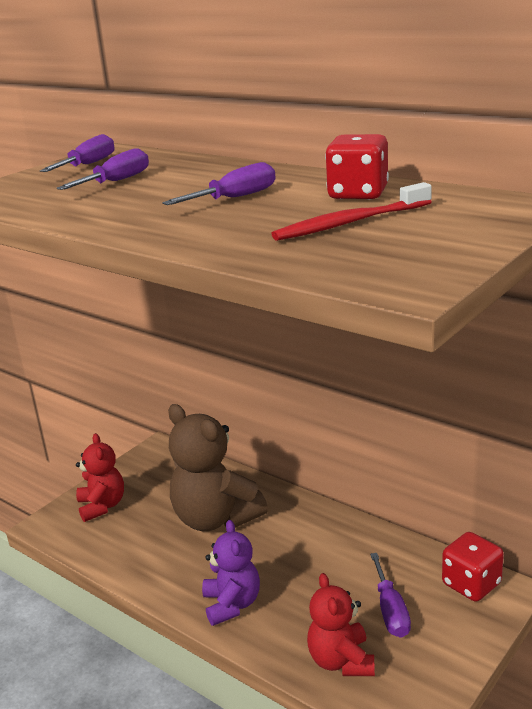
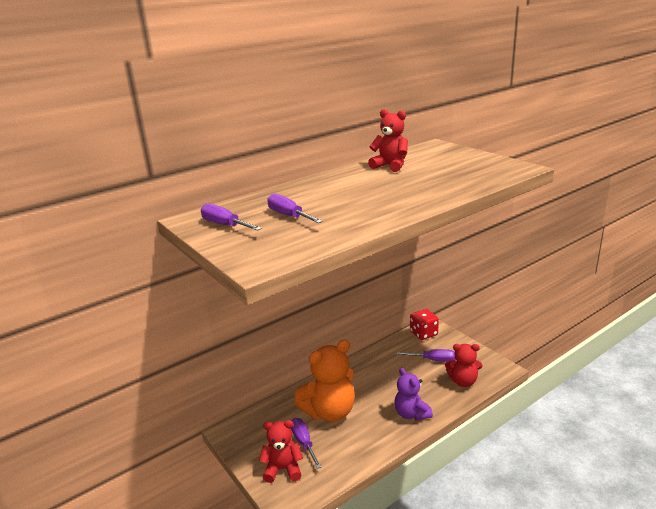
camera: 75 degrees left, 0 degrees up
purple screwdriver [162,162,276,205] -> purple screwdriver moved to [291,418,322,469]
brown teddy bear [168,404,268,531] -> orange teddy bear [295,339,355,422]
purple teddy bear [202,520,260,626] -> purple teddy bear turned 120 degrees counterclockwise [394,368,433,421]
red toothbrush [272,182,432,241] -> none
red dice [325,134,389,200] -> red teddy bear [368,109,408,172]

